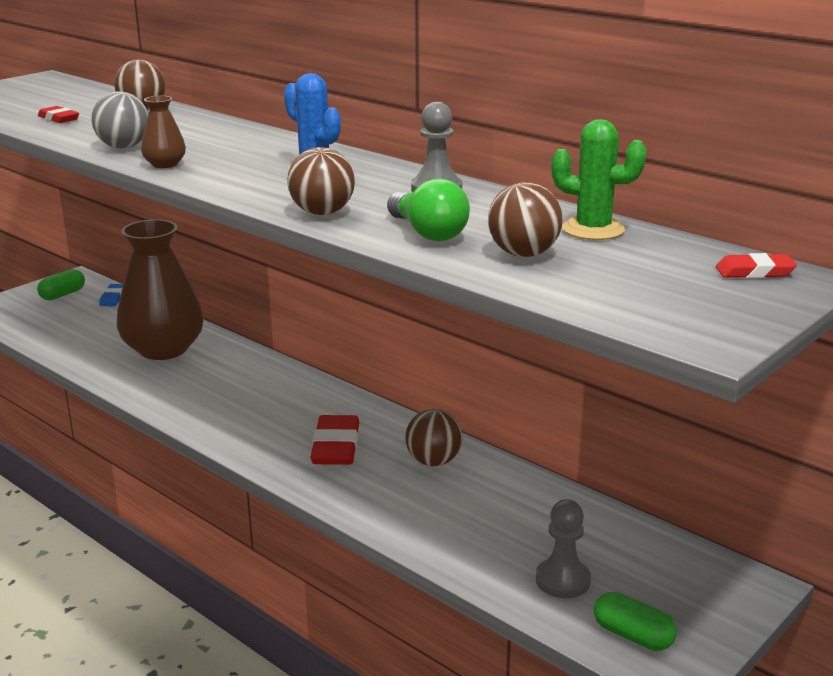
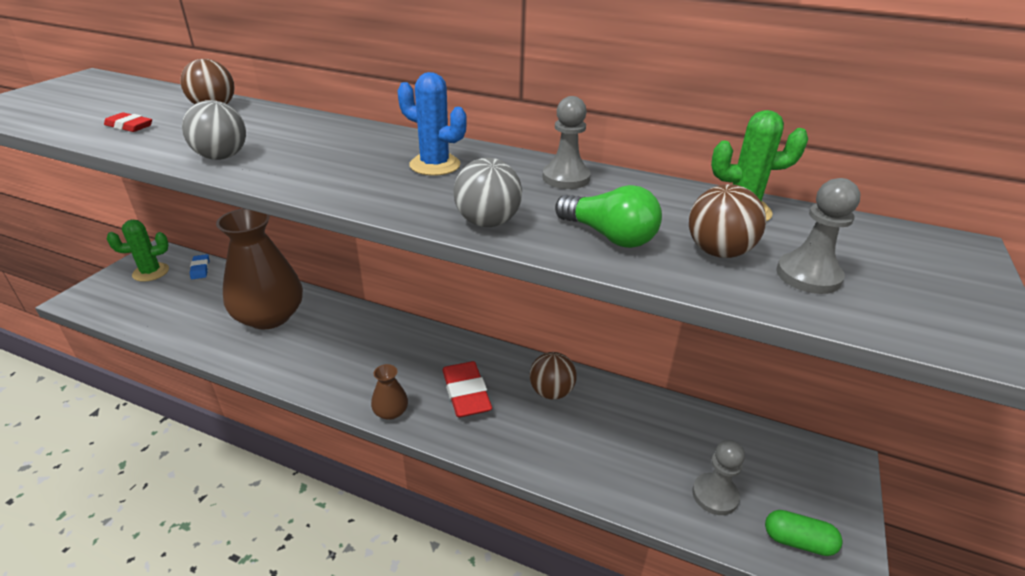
camera: 20 degrees left, 10 degrees up
green capsule [37,269,85,300] -> green cactus [107,220,169,282]
brown vase [141,96,186,168] -> brown vase moved to [371,364,408,420]
brown ball [287,147,355,215] -> grey ball [454,158,522,227]
red eraser [716,253,797,278] -> none
none -> grey pawn [777,178,860,294]

